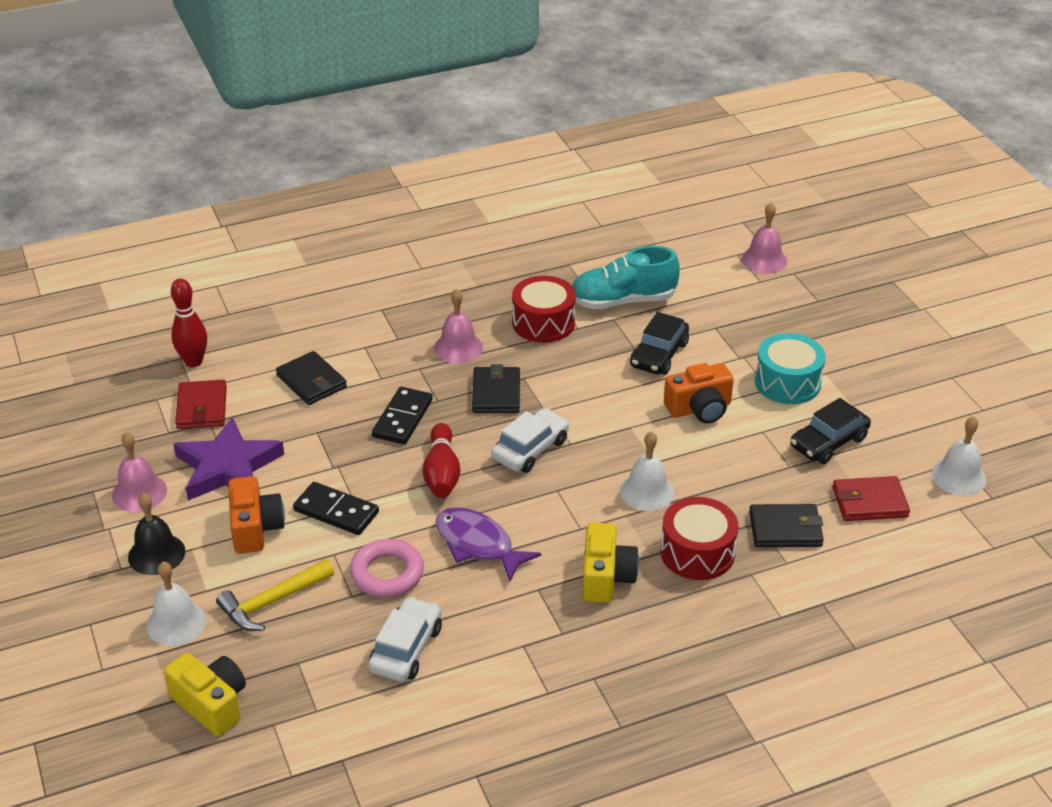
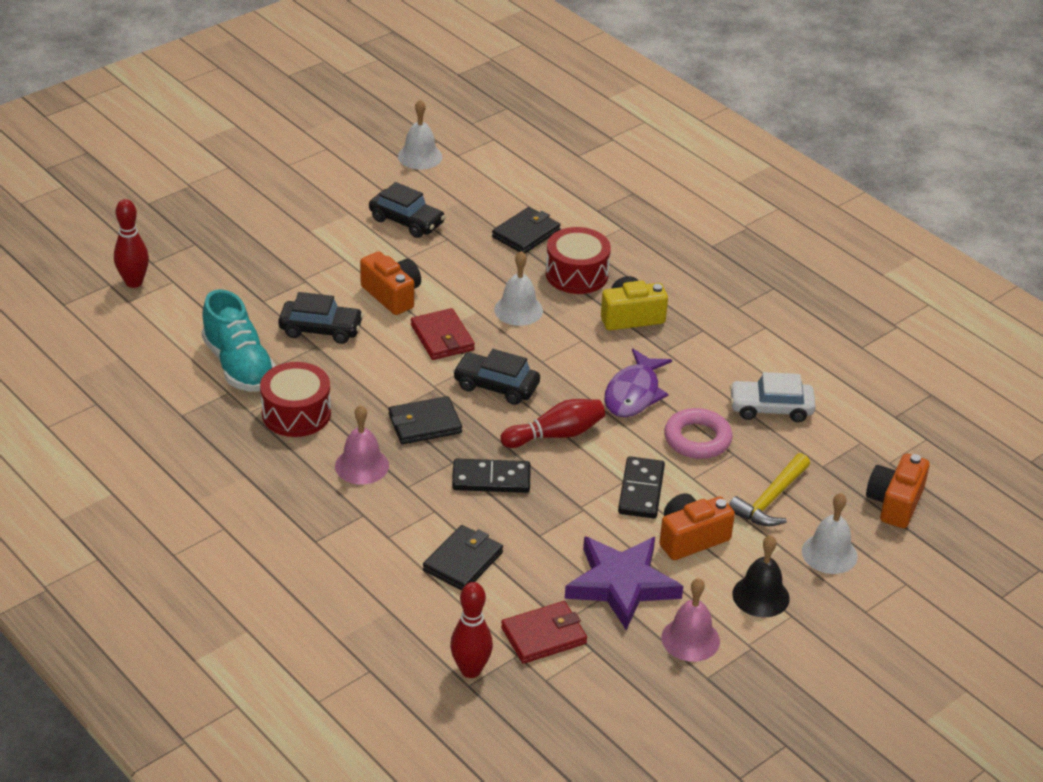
camera: 110 degrees left, 0 degrees up
yellow camera [164,653,246,736] -> orange camera [866,454,930,528]
yellow hammer [216,559,334,631] -> yellow hammer turned 90 degrees clockwise [729,453,810,527]
white car [491,408,569,473] -> black car [453,349,540,405]
pink bell [742,203,787,274] -> red bowling pin [114,199,149,288]
black wallet [749,504,824,547] -> black wallet turned 60 degrees clockwise [492,207,560,254]
turquoise drum [755,333,826,404] -> none
red wallet [833,476,910,521] -> red wallet moved to [411,308,475,360]

